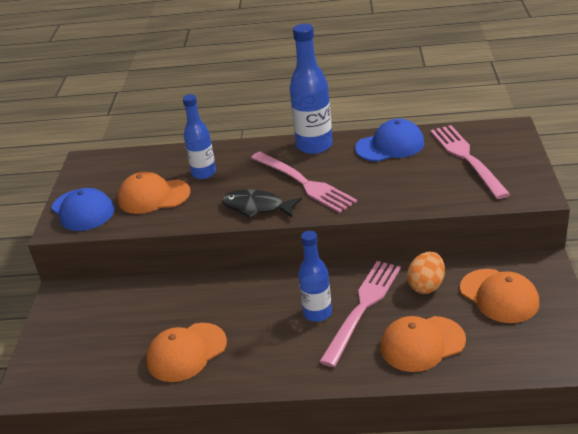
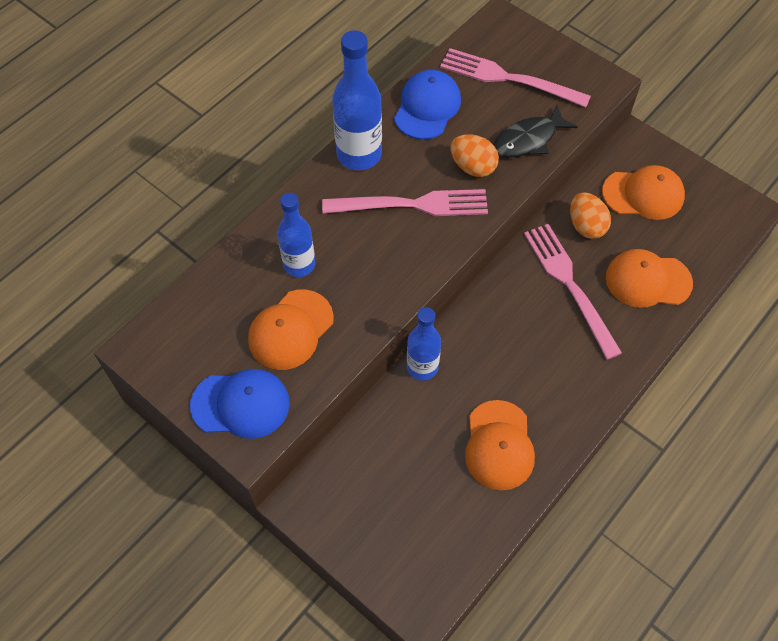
camera: 55 degrees left, 25 degrees up
black fish [222,189,302,219] -> black fish moved to [494,105,577,158]
blue bottle [298,231,332,322] -> blue bottle moved to [407,307,441,381]
orange cap [380,316,466,372] -> orange cap turned 75 degrees clockwise [606,249,693,308]
none -> orange egg [451,134,499,177]

